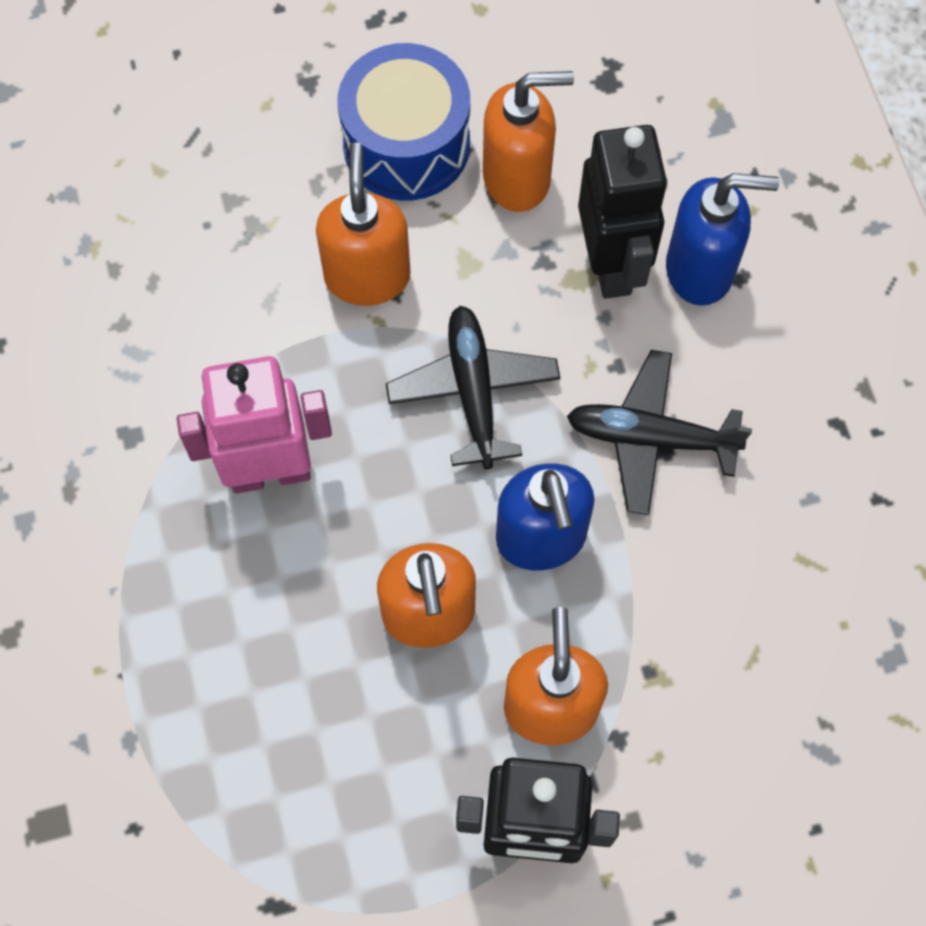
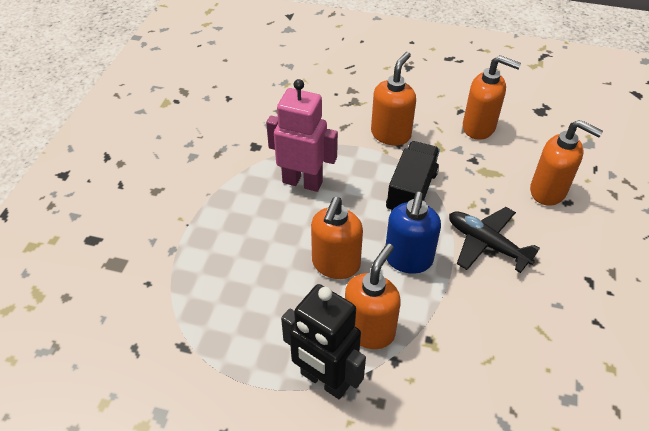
camera: 30 degrees right, 20 degrees down
blue drum [338,43,470,201] -> none
black plane [386,306,561,469] -> black truck [386,141,440,211]
black robot [578,125,668,299] -> none
blue soap dispenser [666,173,779,306] -> orange soap dispenser [530,120,603,206]

